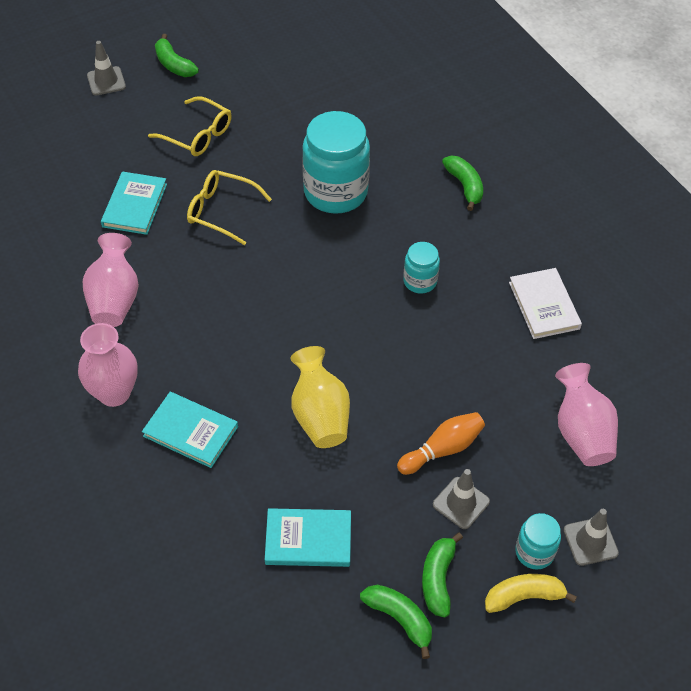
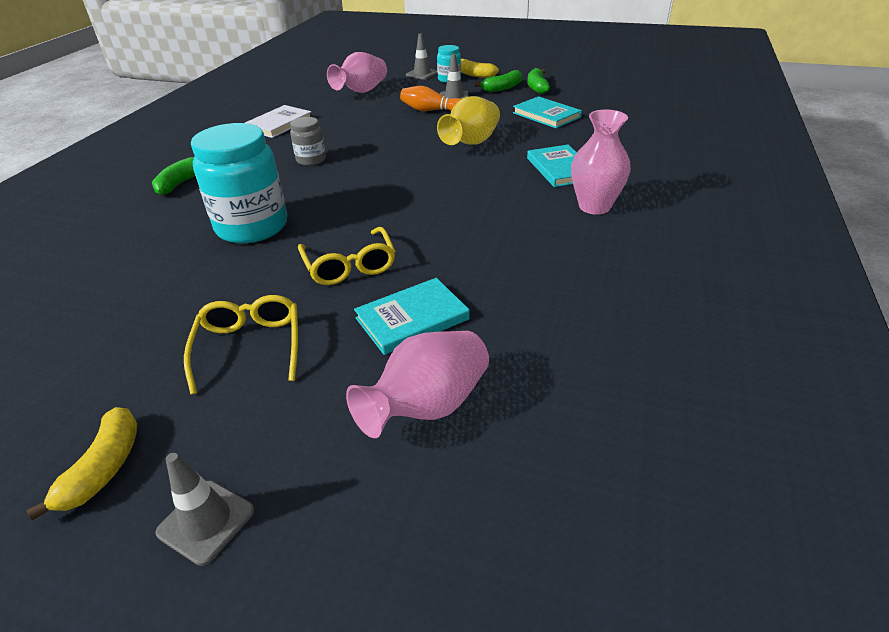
camera: 130 degrees left, 15 degrees down
pink vase [83,233,139,327] -> pink vase moved to [346,331,489,438]
green banana [155,34,199,77] -> yellow banana [26,407,137,520]
turquoise jar [403,242,440,294] -> grey jar [290,117,326,166]

